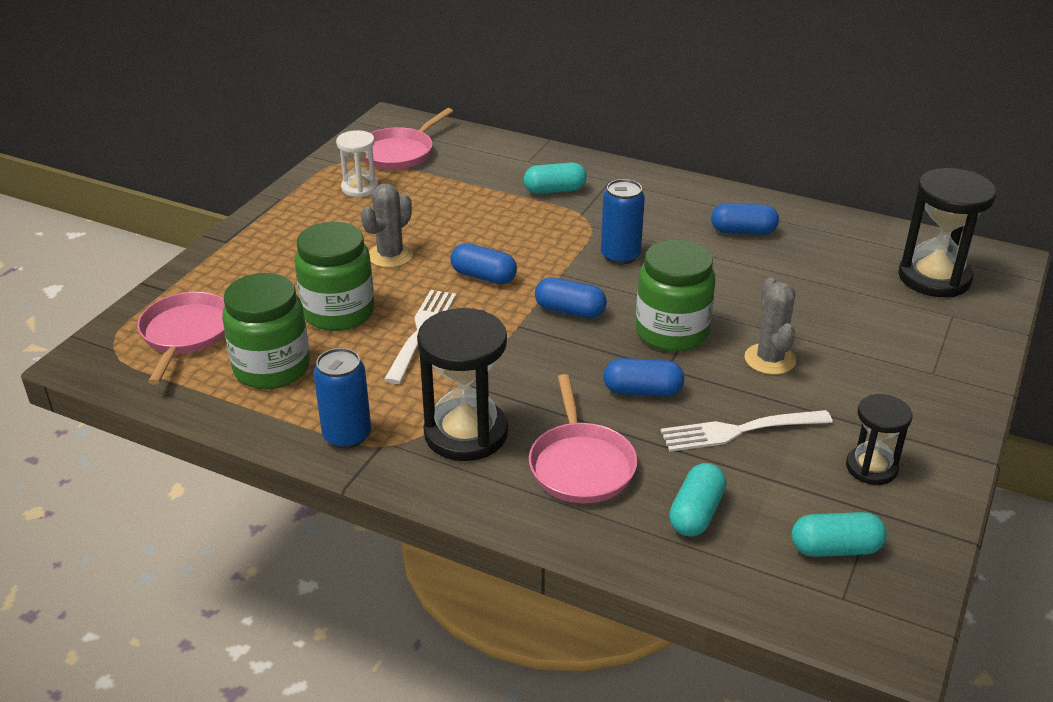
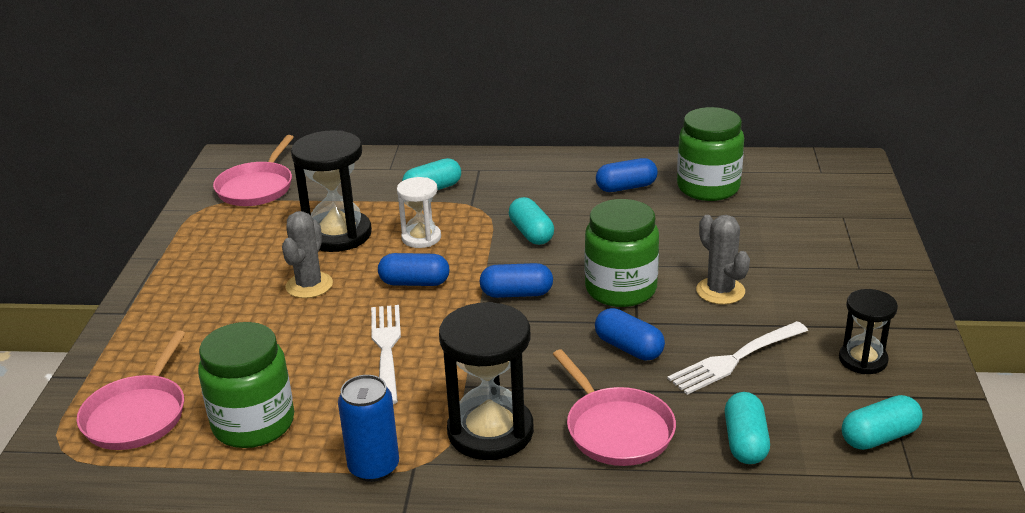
camera: 20 degrees left, 5 degrees down
pink pan [137,292,225,385] -> pink pan turned 150 degrees counterclockwise [76,330,186,450]
green jar [295,222,374,331] -> green jar moved to [677,107,744,201]
white hourglass [336,130,378,198] -> white hourglass moved to [397,177,441,248]
blue can [601,179,645,265] -> turquoise capsule [509,197,554,245]
blue capsule [603,358,684,397] -> blue capsule turned 60 degrees clockwise [595,308,665,360]
black hourglass [898,168,996,297] -> black hourglass moved to [291,130,372,252]

